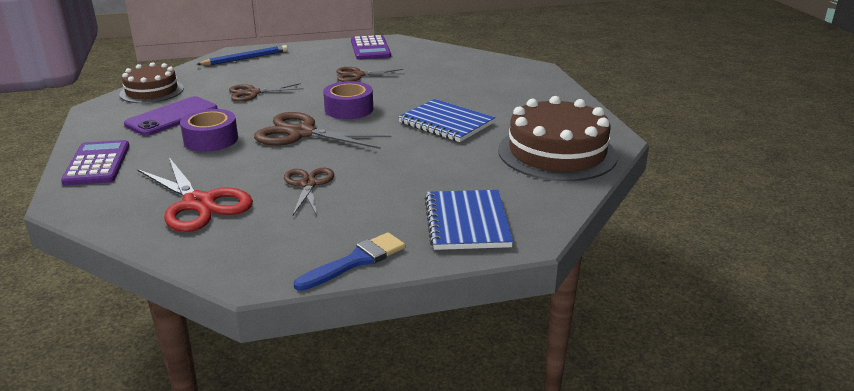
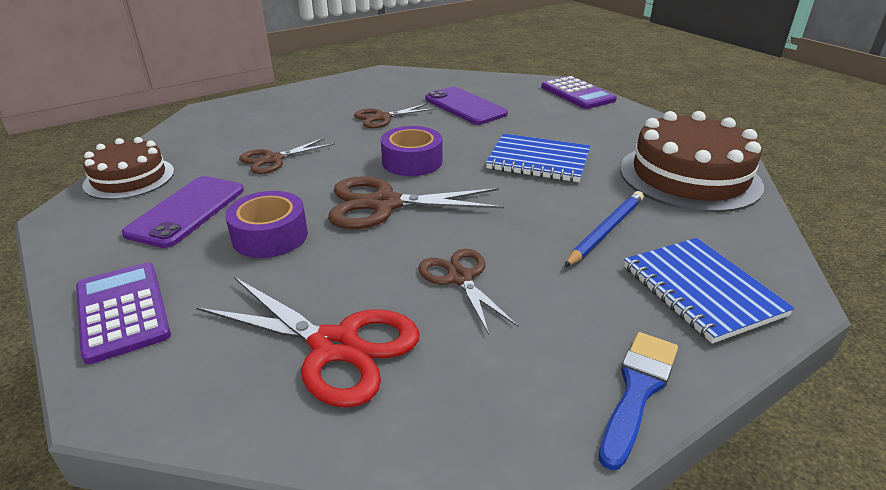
camera: 20 degrees left, 5 degrees up
blue pencil [196,45,288,65] -> blue pencil moved to [564,191,644,267]
purple calculator [351,35,391,60] -> purple calculator moved to [541,76,617,109]
none -> purple phone [425,87,508,125]

